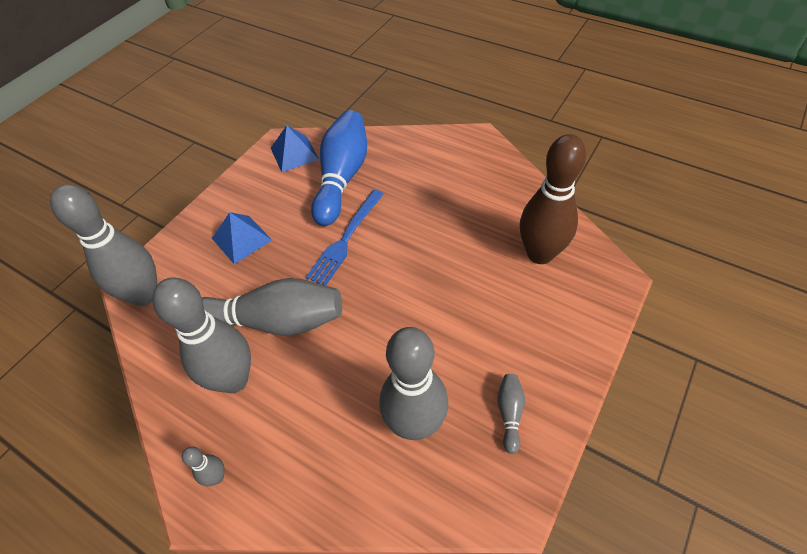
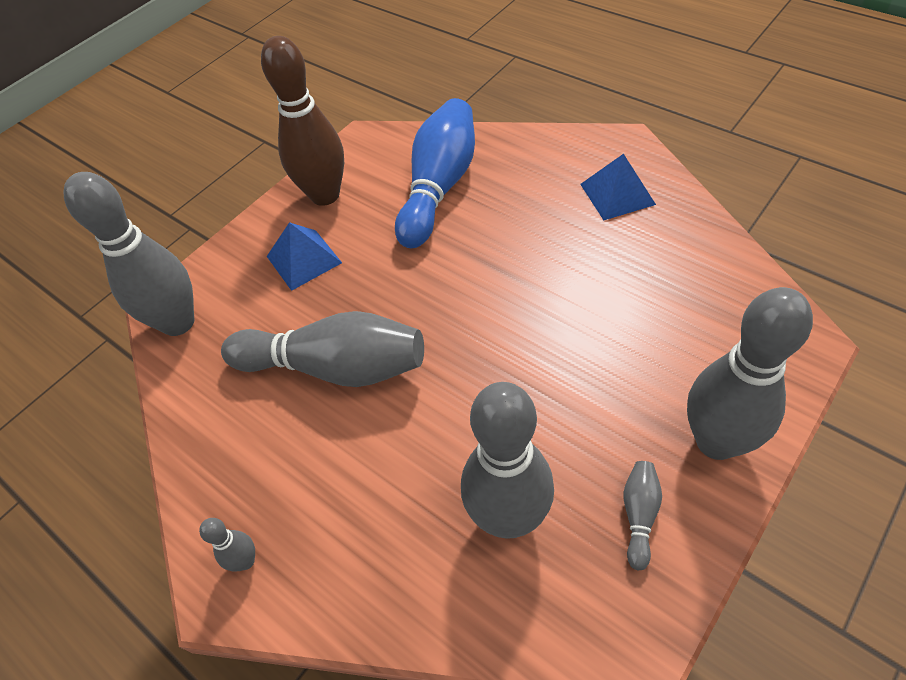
camera: 10 degrees right, 0 degrees up
grey bowling pin [152,277,251,393] -> grey bowling pin moved to [687,287,813,460]
blue pyramid [271,125,319,172] -> blue pyramid moved to [580,154,656,220]
blue fork [306,190,384,286] -> none
brown bowling pin [520,134,586,264] -> brown bowling pin moved to [261,36,344,206]

